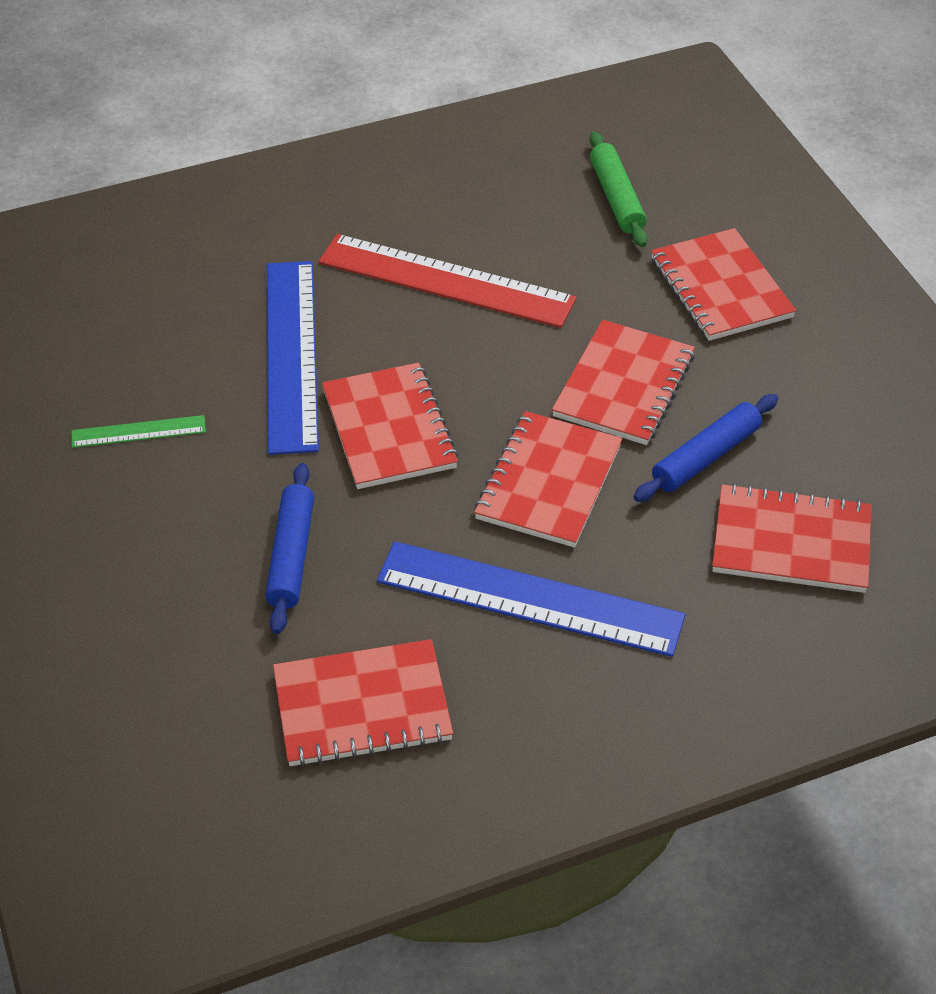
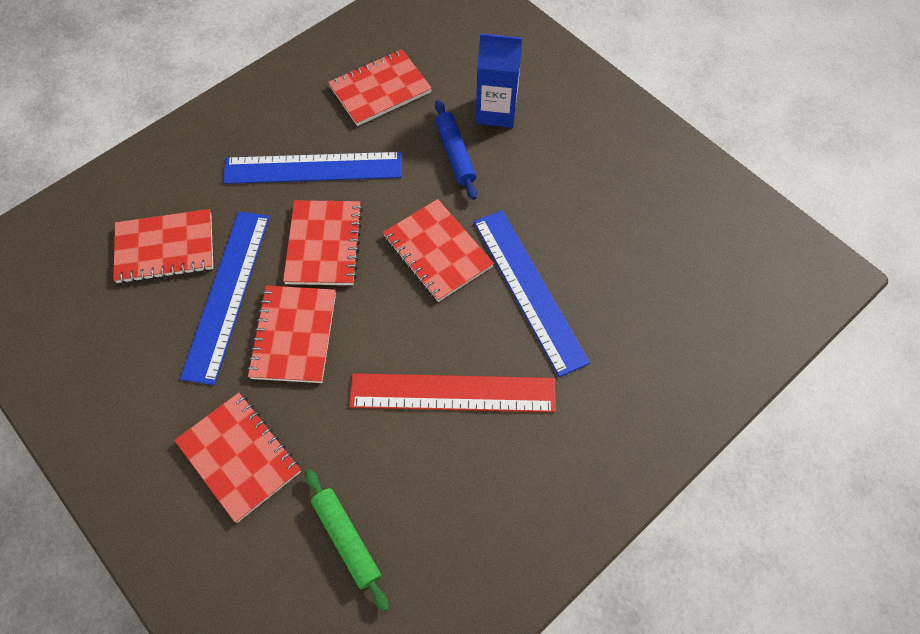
camera: 160 degrees right, 15 degrees up
green ruler [71,415,206,448] -> none
blue rolling pin [634,394,778,502] -> blue ruler [180,211,270,385]
none -> blue carton [476,33,522,128]

